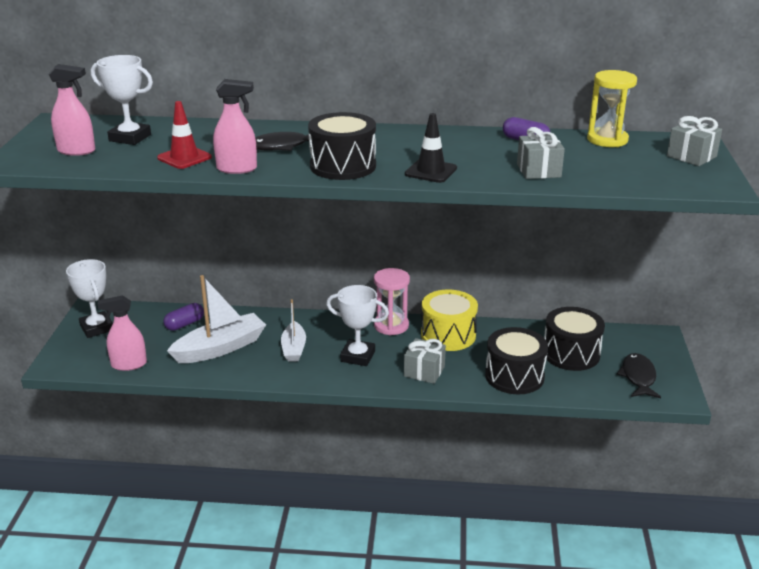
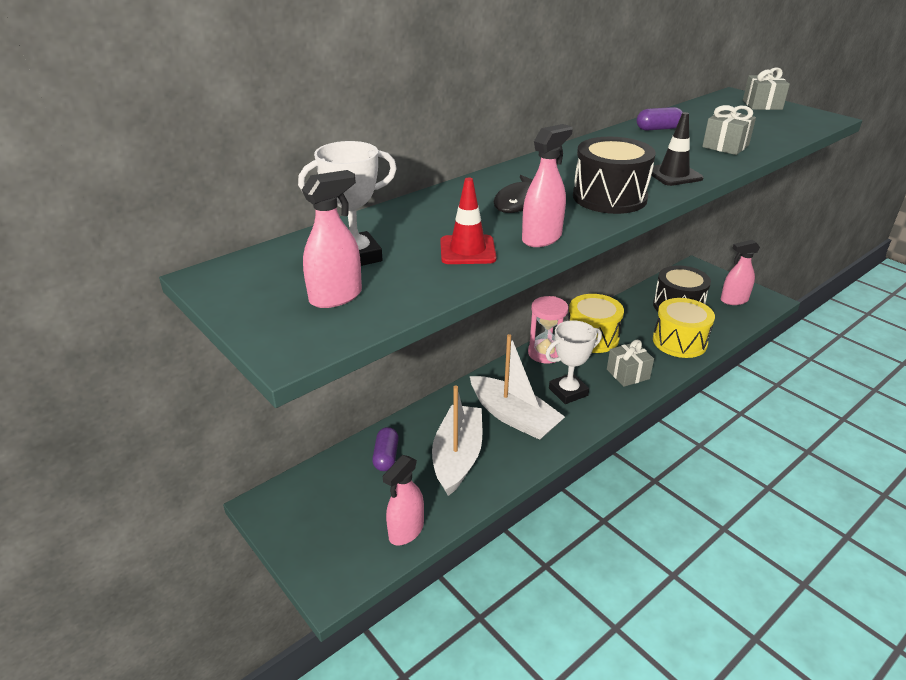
camera: 45 degrees left, 5 degrees up
white trophy [66,259,113,338] -> none
white boat [281,299,306,362] -> white boat [470,334,565,440], size x1.64
black drum [485,327,548,395] -> yellow drum [653,298,715,358]
yellow hourglass [587,70,637,147] -> none
black fish [617,353,661,398] -> pink spray bottle [721,240,760,305]

